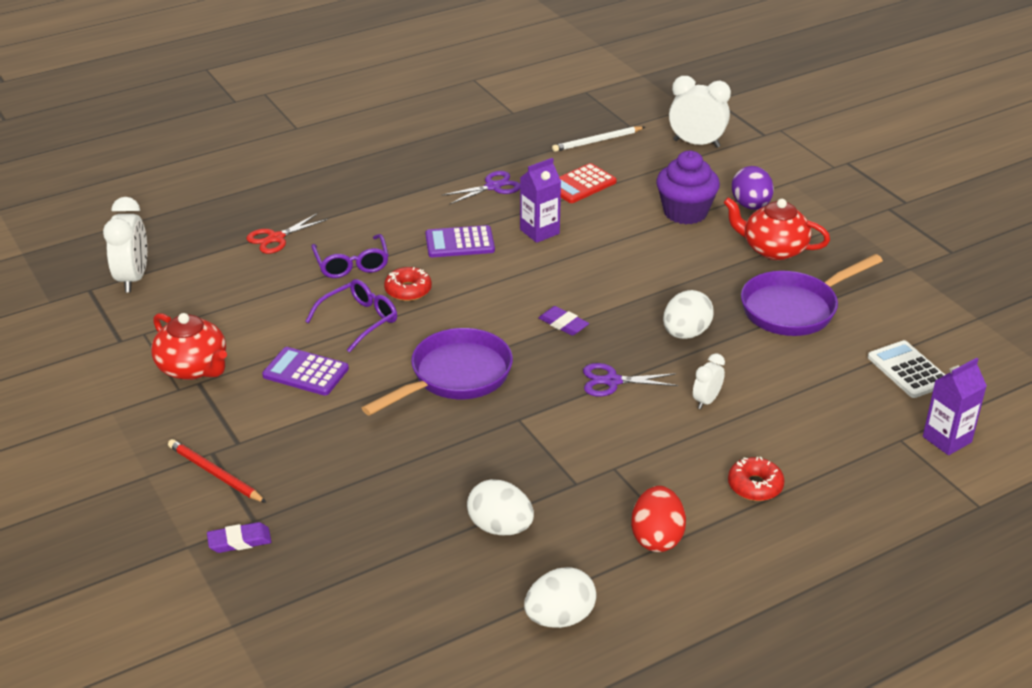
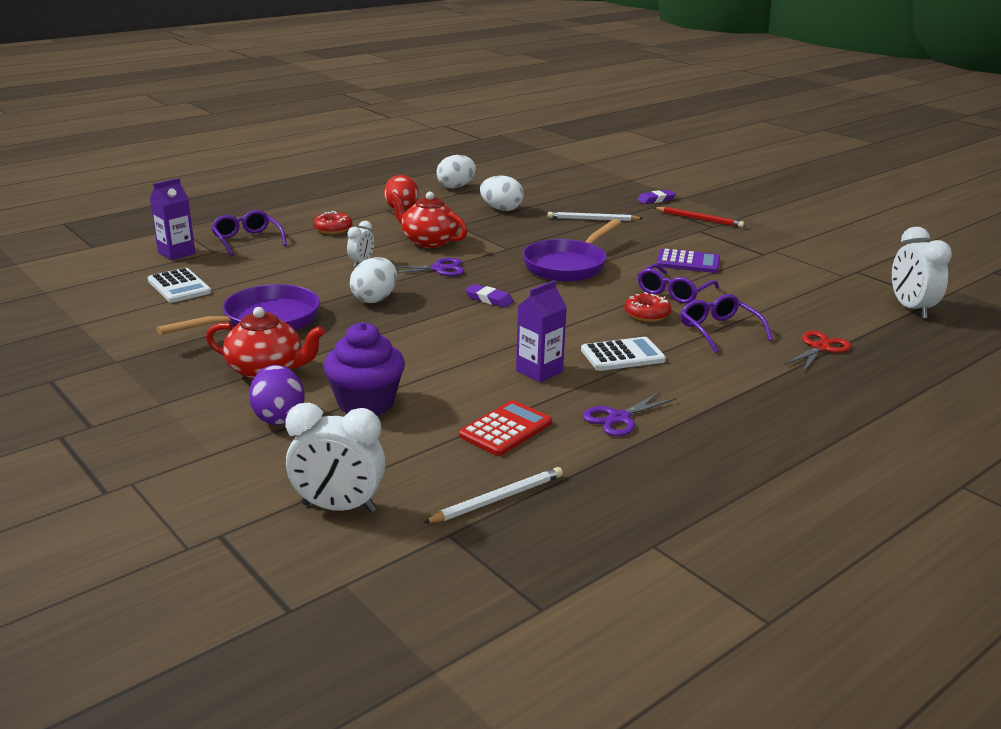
camera: 170 degrees right, 10 degrees down
red teapot [151,313,227,380] -> red teapot moved to [390,192,468,248]
purple calculator [425,225,495,257] -> white calculator [581,337,666,371]
none -> purple glasses [211,210,287,256]
none -> white pencil [548,212,643,221]

